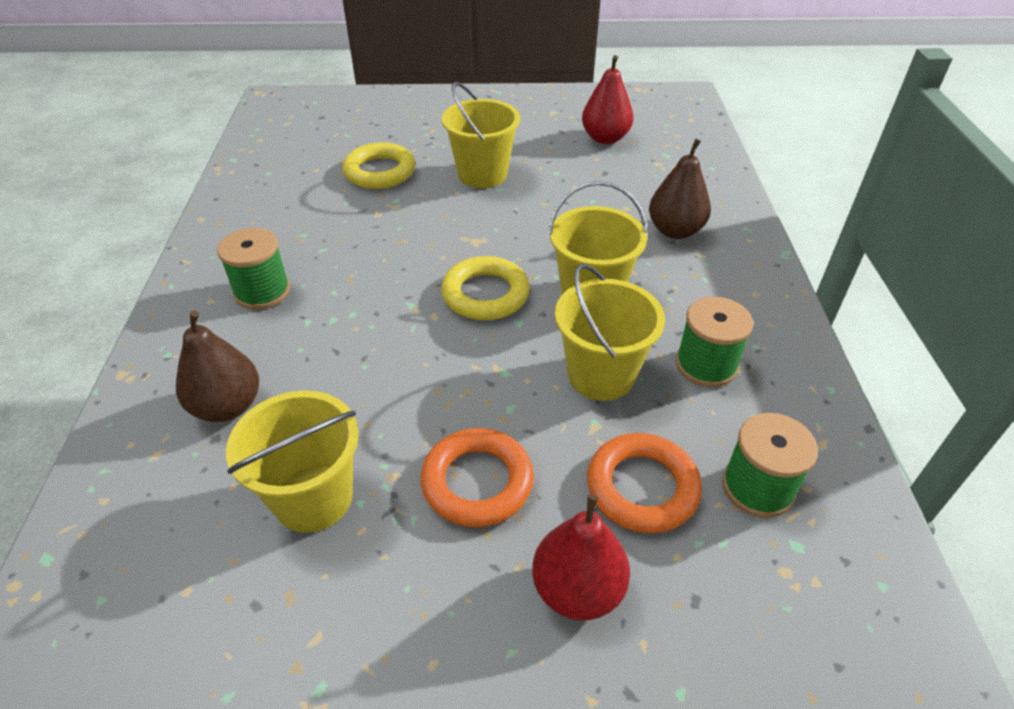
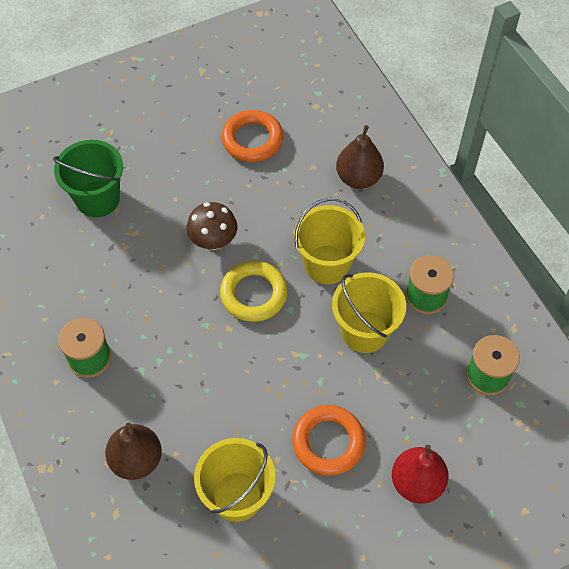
camera: 25 degrees left, 15 degrees up
yellow ring [343,142,415,189] -> green bucket [53,140,123,217]
yellow bucket [442,82,520,188] -> none
red pear [582,55,634,144] -> none
orange ring [587,433,702,533] -> orange ring moved to [222,110,283,162]
none -> brown mushroom [187,202,237,250]

